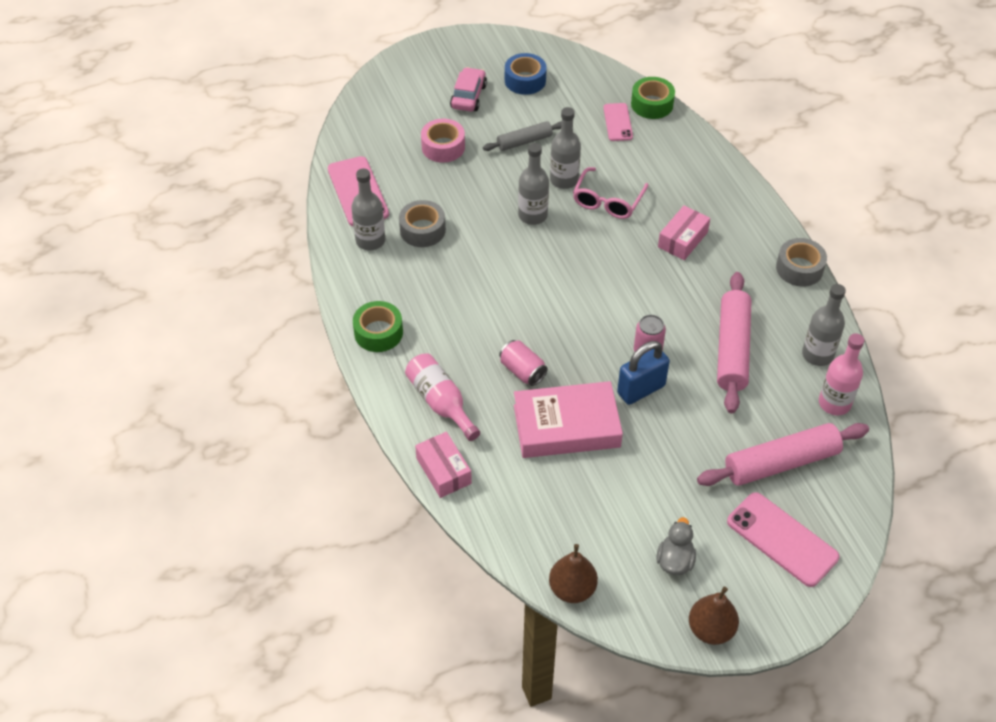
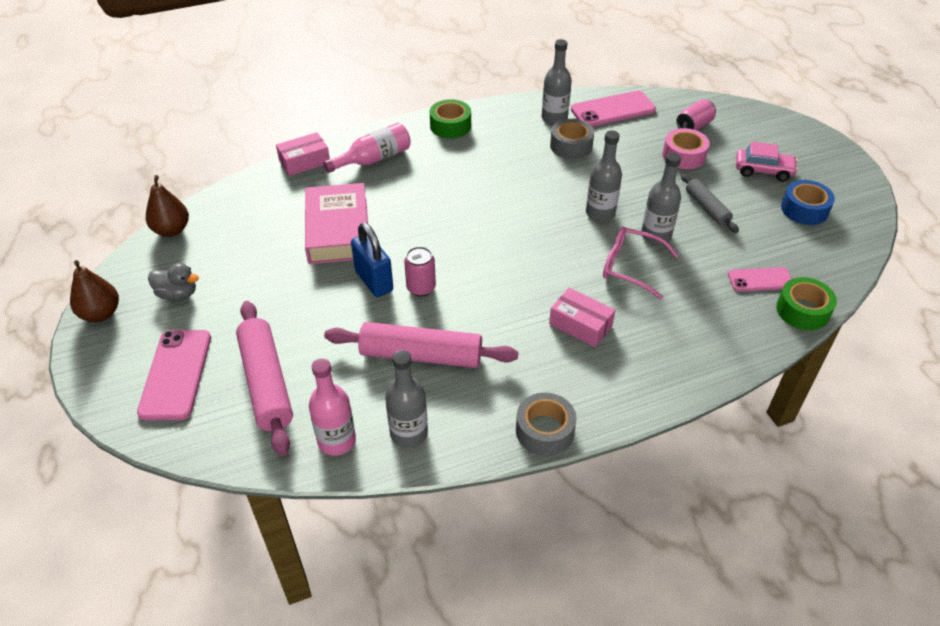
camera: 90 degrees right, 5 degrees down
pink can [499,340,548,386] -> pink can moved to [677,99,716,130]
pink phone [727,492,839,587] -> pink phone turned 45 degrees counterclockwise [137,330,211,420]

